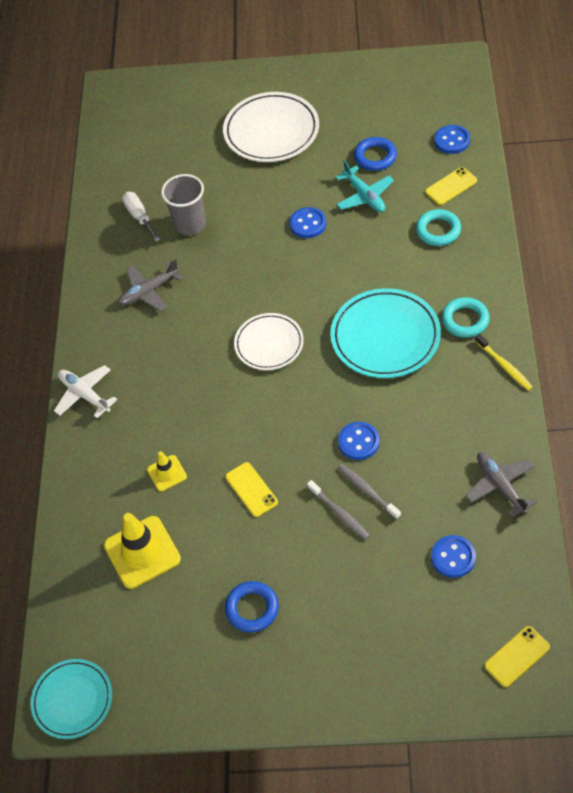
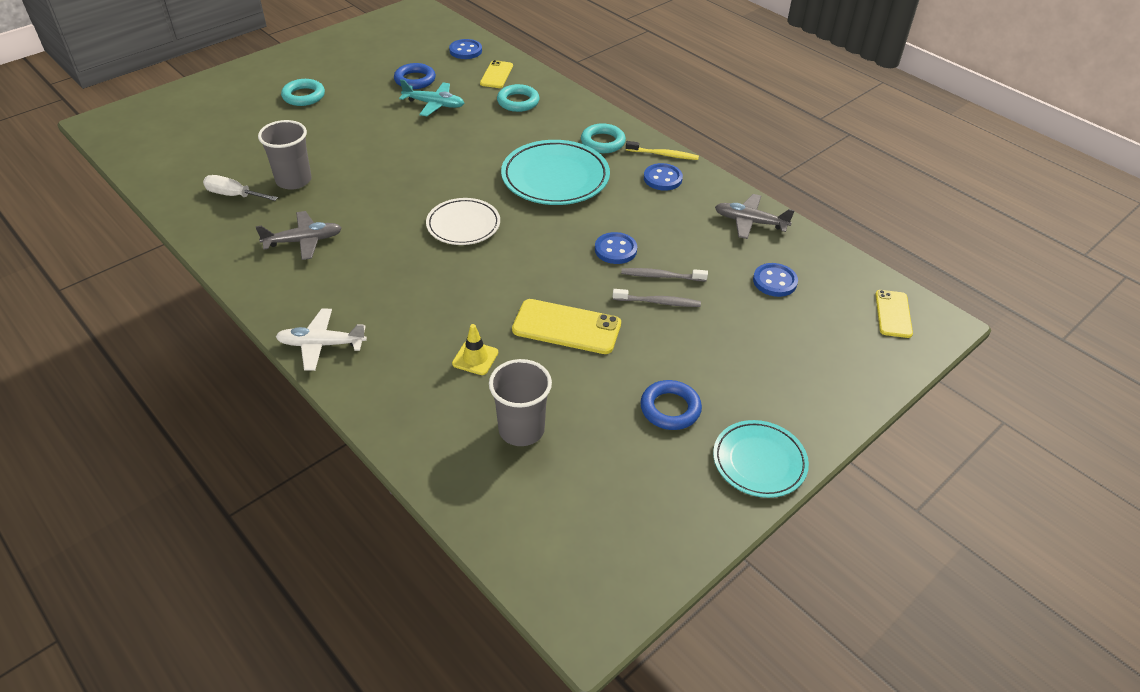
camera: 50 degrees left, 10 degrees down
turquoise plate [30,659,112,739] -> turquoise plate moved to [713,420,809,498]
yellow traffic cone [104,513,181,589] -> grey cup [489,359,552,446]
grey plane [118,259,183,311] -> grey plane turned 120 degrees counterclockwise [256,211,342,260]
white plate [223,92,319,162] -> turquoise ring [281,79,325,106]
yellow phone [225,462,278,517] -> yellow phone [512,299,621,354], size x1.59
blue button [290,207,326,238] -> blue button moved to [644,163,683,191]

